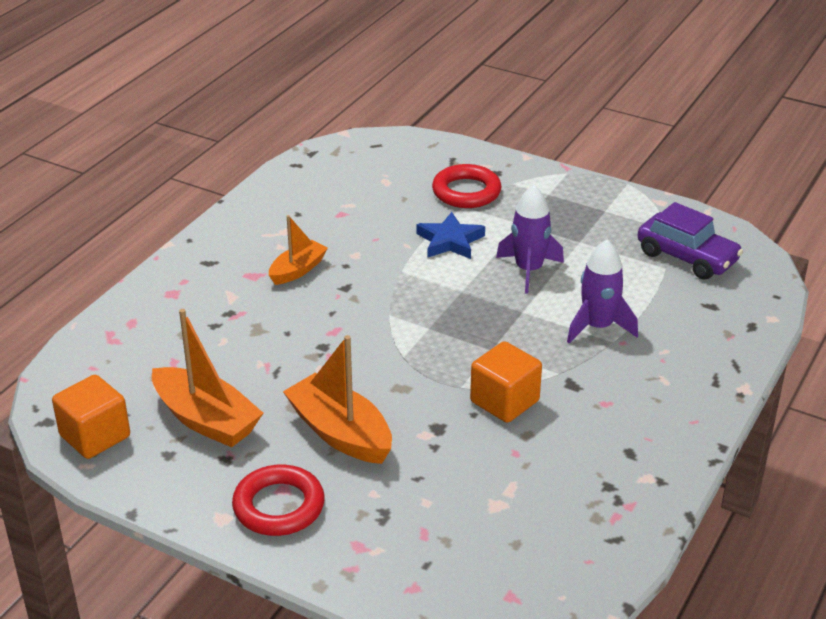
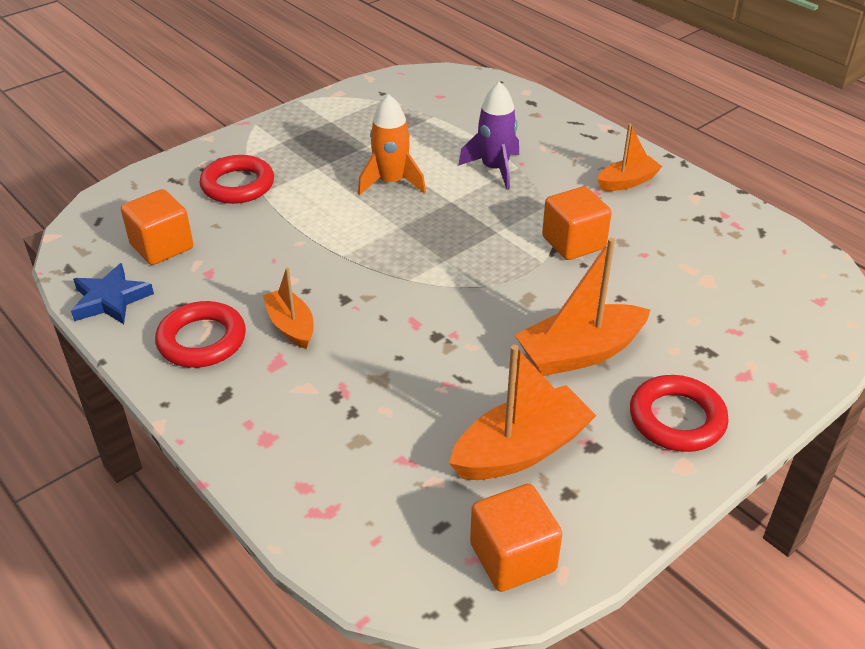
camera: 70 degrees left, 5 degrees up
blue star [416,212,485,259] -> blue star moved to [71,263,154,324]
purple rocket [496,185,564,294] -> orange rocket [358,94,426,195]
purple car [637,202,743,280] -> none
none -> orange cube [121,189,193,265]
none -> red ring [155,301,246,368]
none -> orange boat [597,124,662,191]

